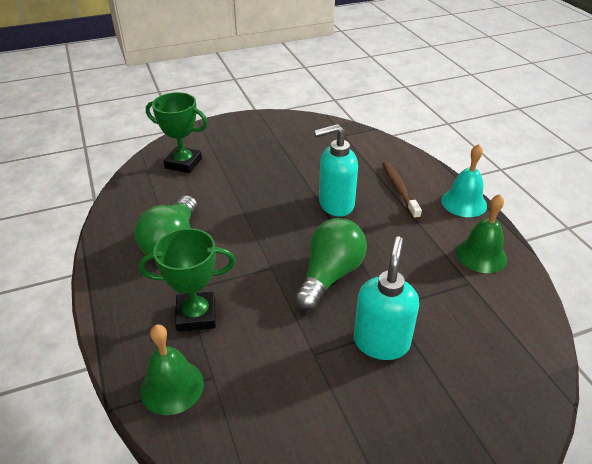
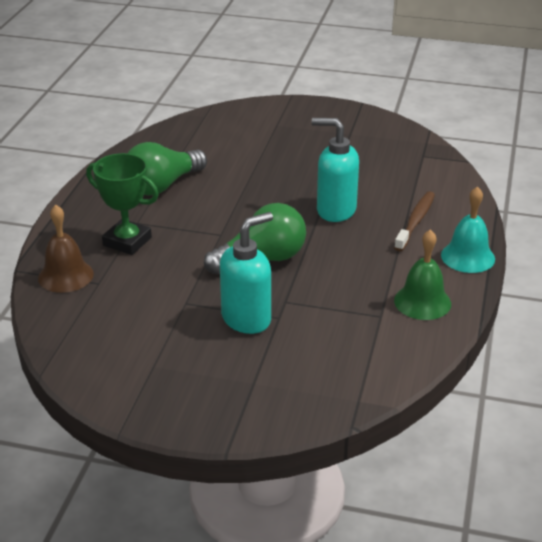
camera: 35 degrees right, 5 degrees down
green bell [140,324,204,415] -> brown bell [38,205,94,293]
green trophy [146,92,208,173] -> none

